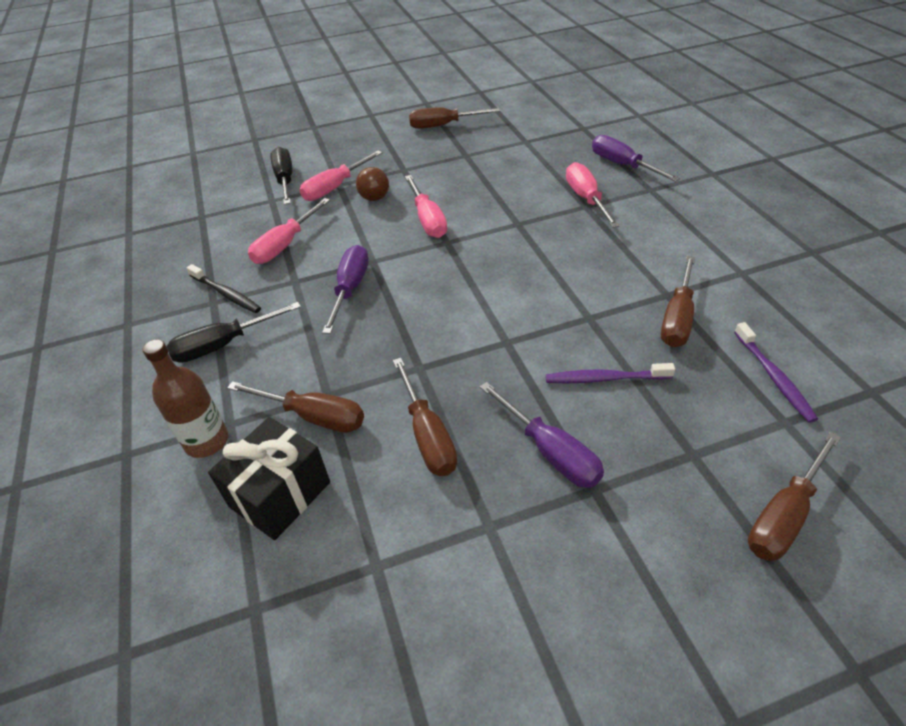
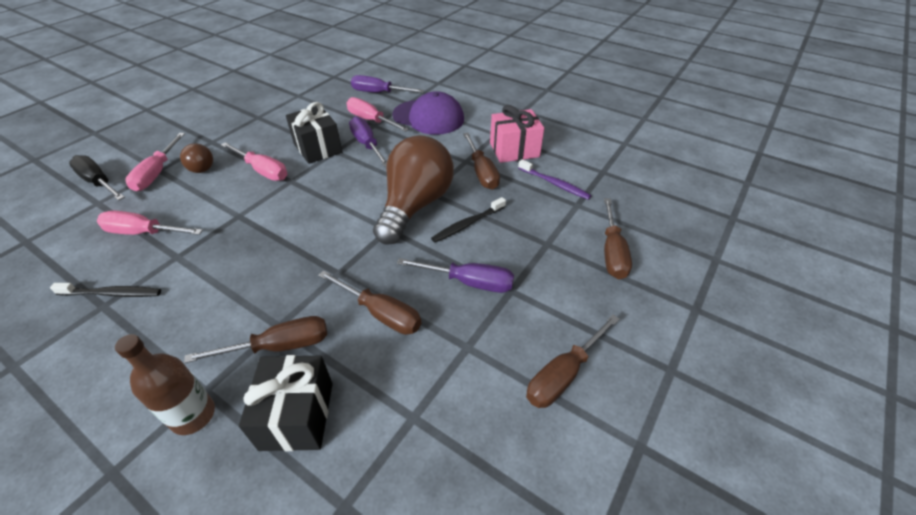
camera: 40 degrees left, 0 degrees up
black screwdriver [167,302,301,363] -> none
pink screwdriver [248,198,330,264] -> pink screwdriver turned 105 degrees clockwise [97,211,203,235]
purple screwdriver [322,245,369,334] -> purple screwdriver moved to [349,117,387,167]
brown screwdriver [409,107,500,129] -> brown screwdriver moved to [526,314,620,408]
purple toothbrush [545,363,675,383] -> black toothbrush [431,197,506,243]
none -> black gift [286,102,342,164]
none -> brown light bulb [373,135,454,245]
none -> purple cap [392,91,464,135]
none -> pink gift [490,105,544,163]

